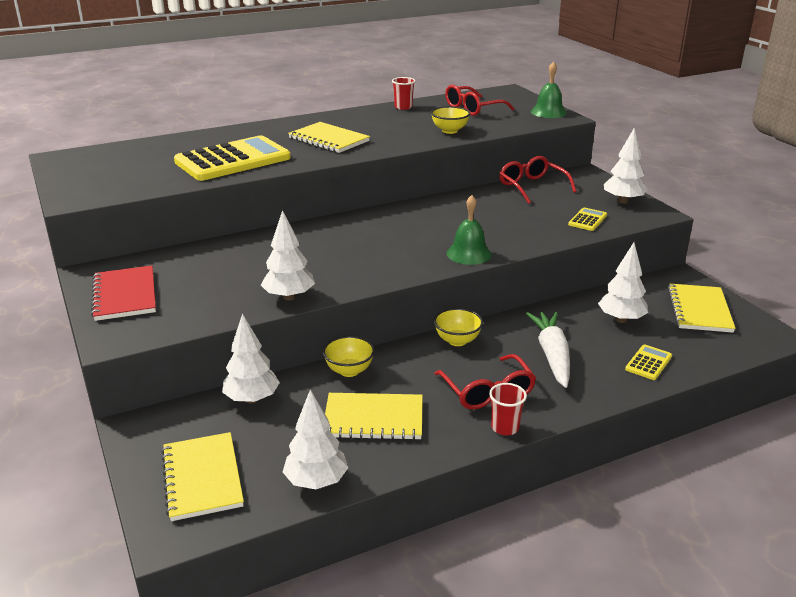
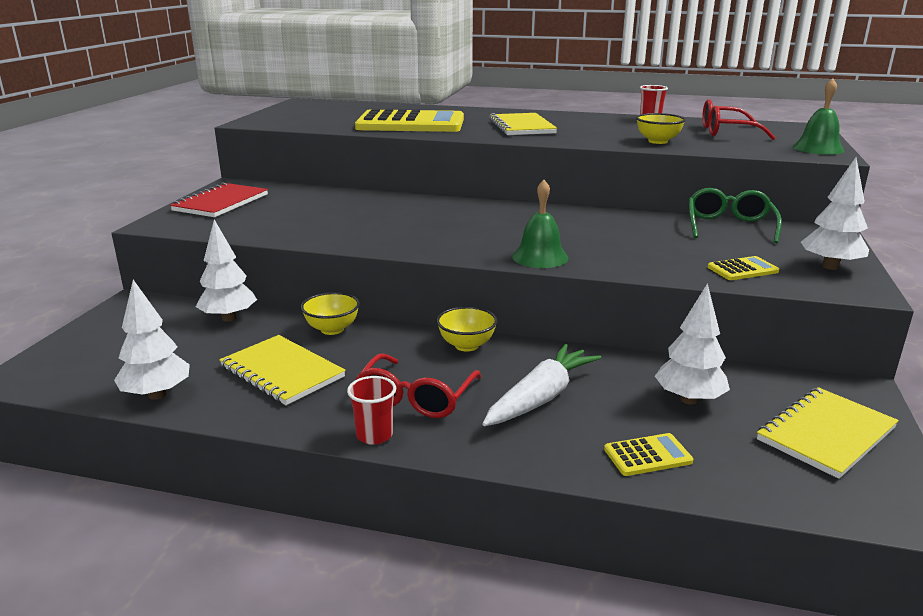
camera: 40 degrees right, 5 degrees down
yellow notebook [161,432,244,521] -> none
white tree [261,210,315,301] -> none
red glasses [499,156,577,204] -> green glasses [689,188,782,243]

